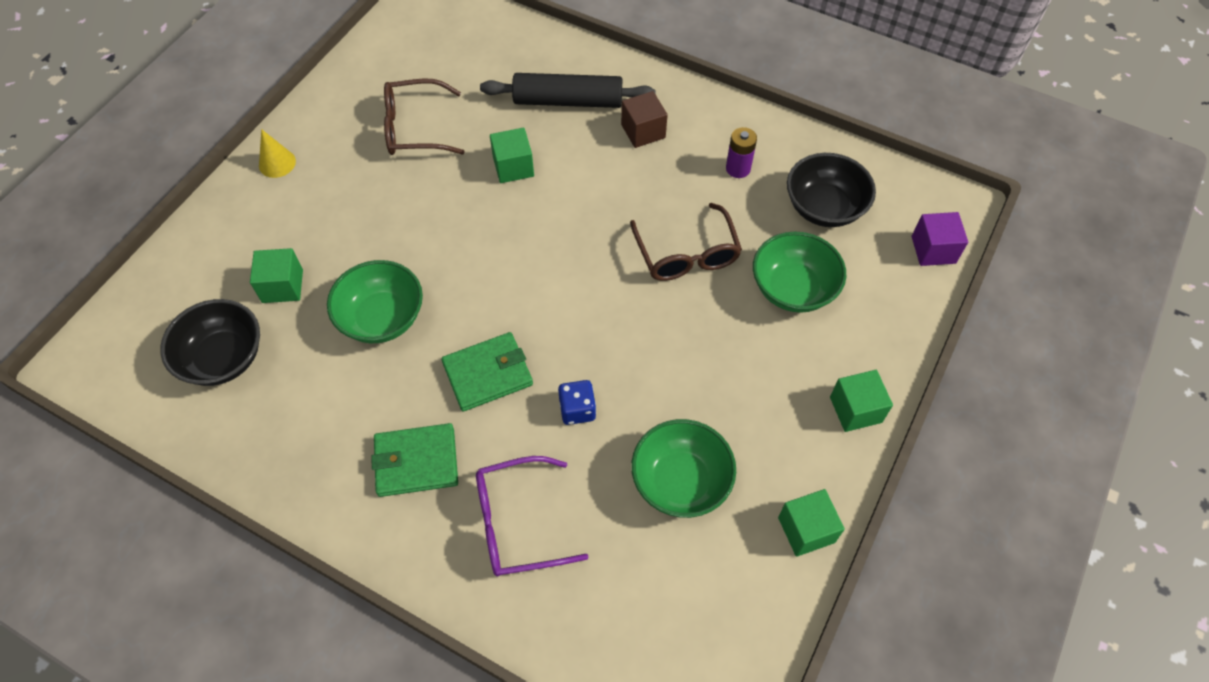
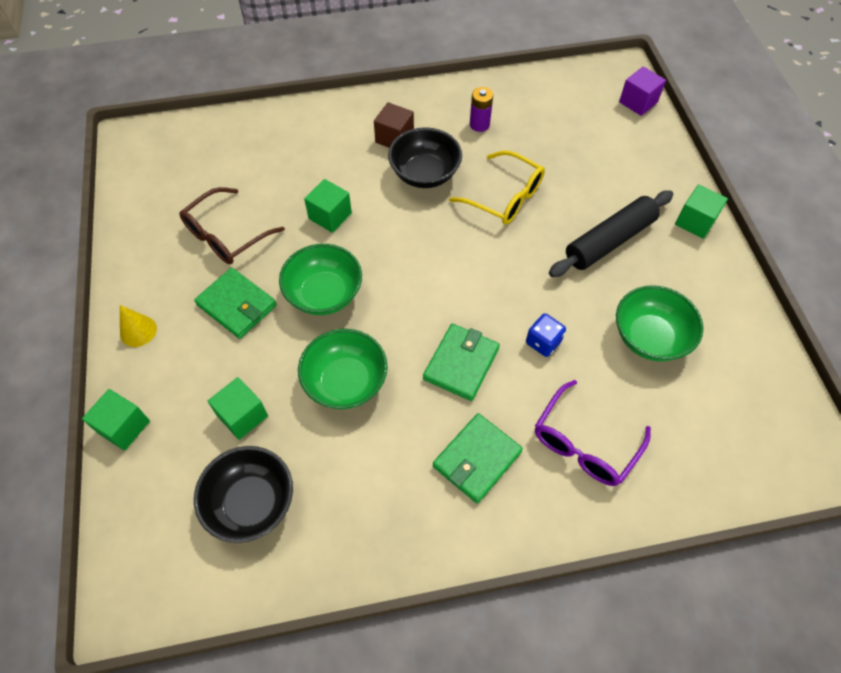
camera: 40 degrees left, 0 degrees up
black rolling pin [480,73,656,108] -> black rolling pin moved to [549,190,674,277]
brown glasses [630,203,742,281] -> yellow glasses [449,150,545,225]
green bowl [753,231,846,313] -> green bowl moved to [279,244,362,315]
green cube [778,489,845,557] -> green cube moved to [82,389,150,451]
black bowl [787,153,876,227] -> black bowl moved to [388,127,462,188]
none -> green wallet [194,268,277,339]

